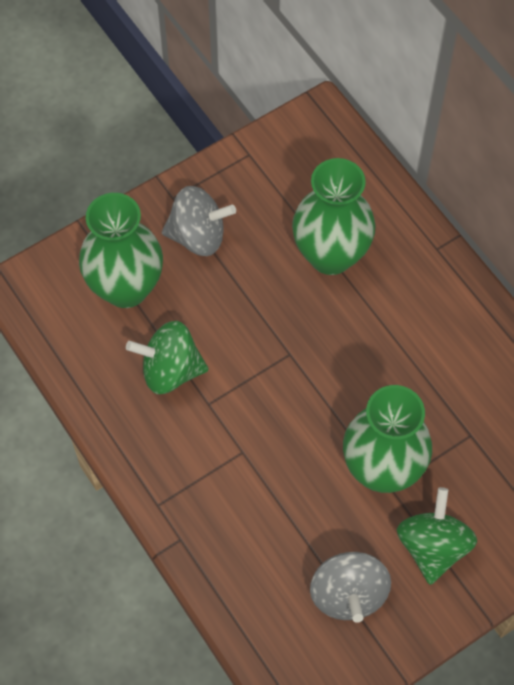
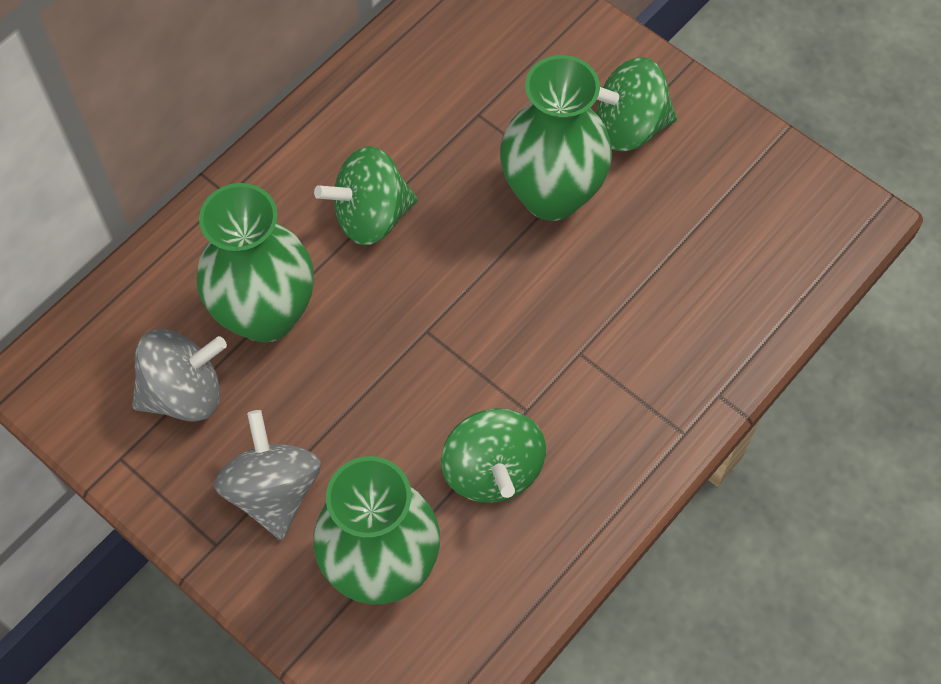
camera: 105 degrees left, 0 degrees up
grey spinning top [310,552,391,623] -> grey spinning top moved to [132,329,227,421]
none -> green spinning top [314,146,418,245]

